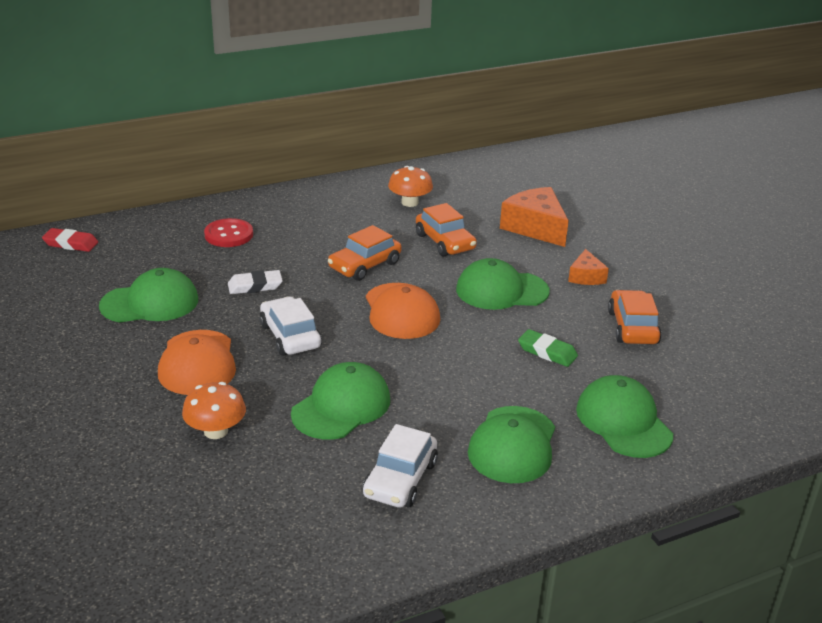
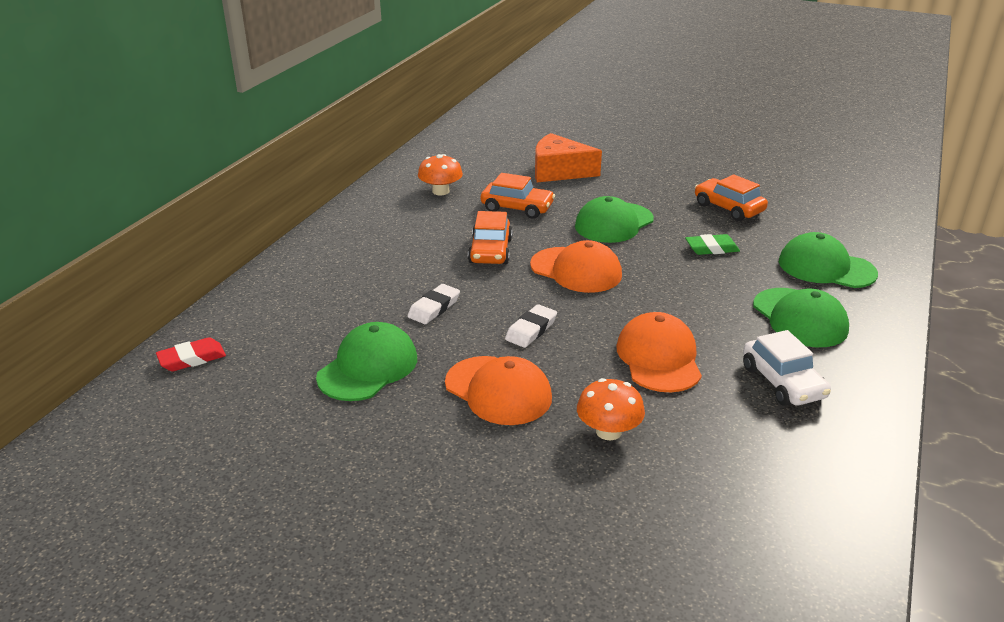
camera: 40 degrees left, 0 degrees up
red button [204,218,253,247] -> none
white car [259,297,322,356] -> white eraser [505,304,557,348]
green cap [291,362,390,440] -> orange cap [616,312,702,392]
orange cheese [568,249,609,285] -> none

